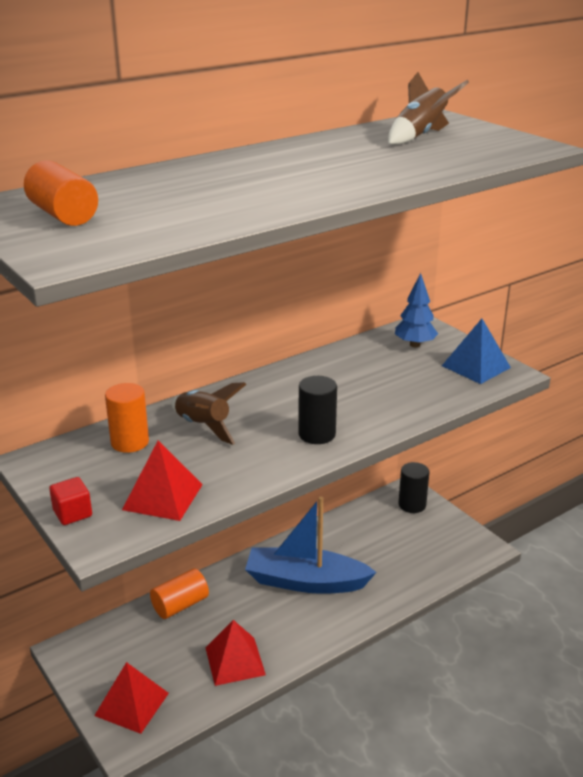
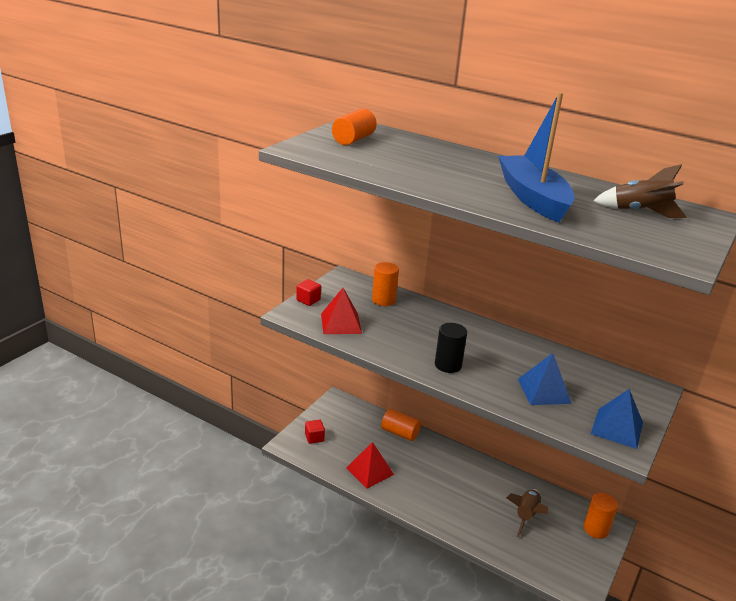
camera: 65 degrees right, 0 degrees up
red pyramid [94,662,169,734] -> red cube [305,419,325,444]
brown rocket [171,382,247,445] -> brown rocket moved to [506,489,548,537]
blue boat [245,496,377,594] -> blue boat moved to [498,92,575,222]
blue tree [395,273,438,347] -> none
black cylinder [398,462,429,513] -> orange cylinder [584,493,618,539]
none -> blue pyramid [518,353,572,405]

